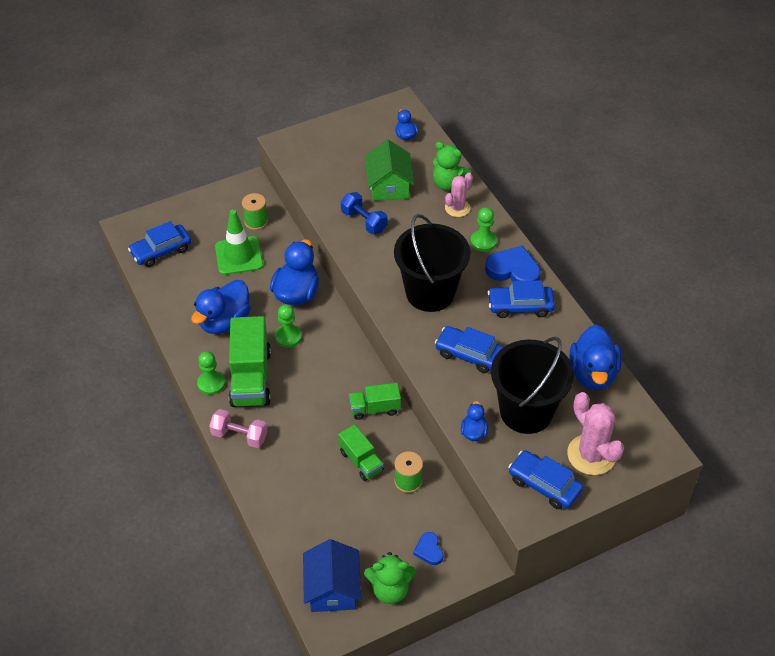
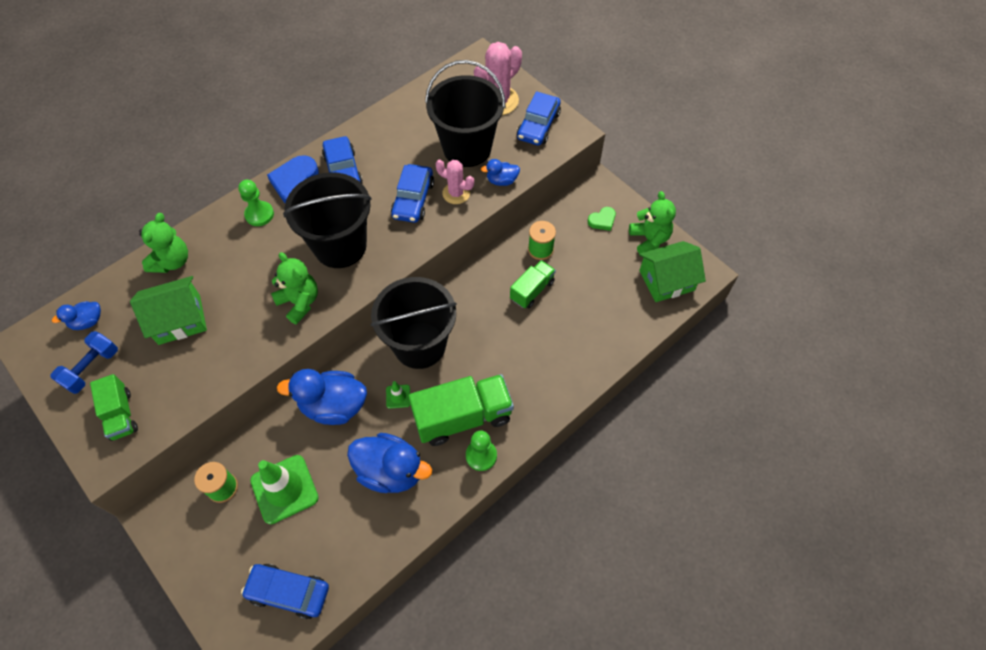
camera: 105 degrees left, 10 degrees up
blue car [128,221,191,267] -> blue car turned 150 degrees clockwise [241,564,329,619]
pink dumbbell [209,409,267,448] -> none
green pawn [275,304,302,348] -> green traffic cone [386,381,410,409]
blue house [303,539,361,612] -> green house [639,241,706,302]
blue dumbbell [341,192,387,234] -> blue dumbbell moved to [51,331,118,394]
green truck [349,383,401,420] -> green truck moved to [90,374,138,441]
blue heart [413,532,444,565] -> green heart [588,207,616,231]
pink cactus [445,172,473,217] -> pink cactus moved to [436,160,474,204]
blue duck [569,325,622,390] -> none
none -> green teddy bear [271,252,318,325]
none -> black bucket [371,277,457,369]

